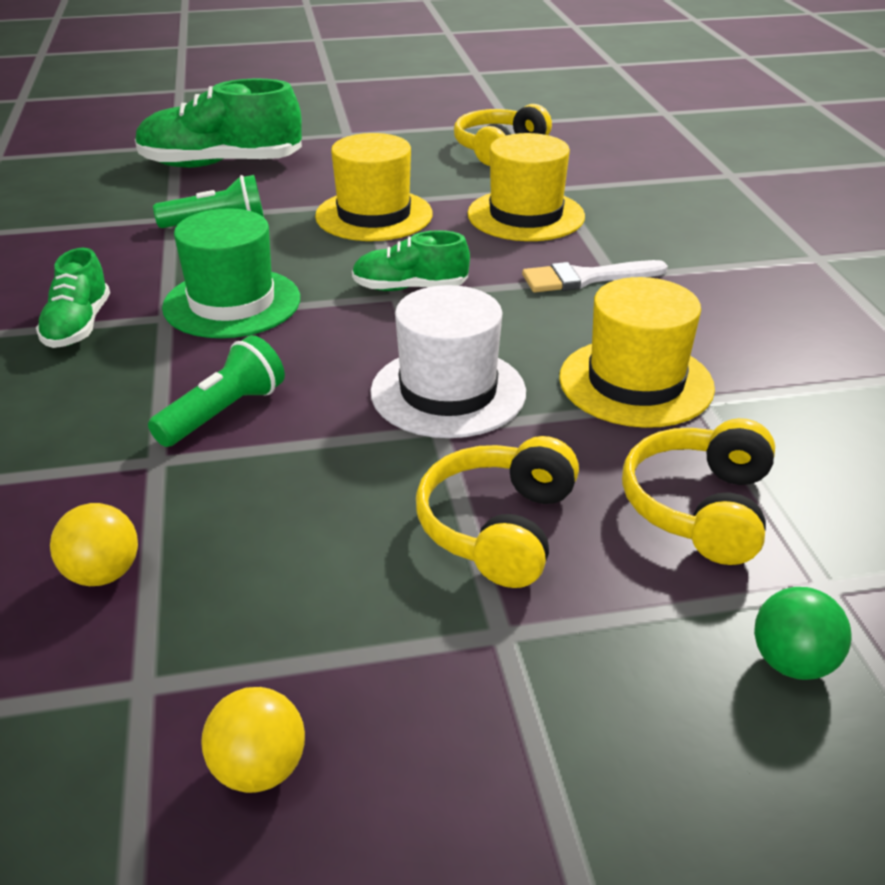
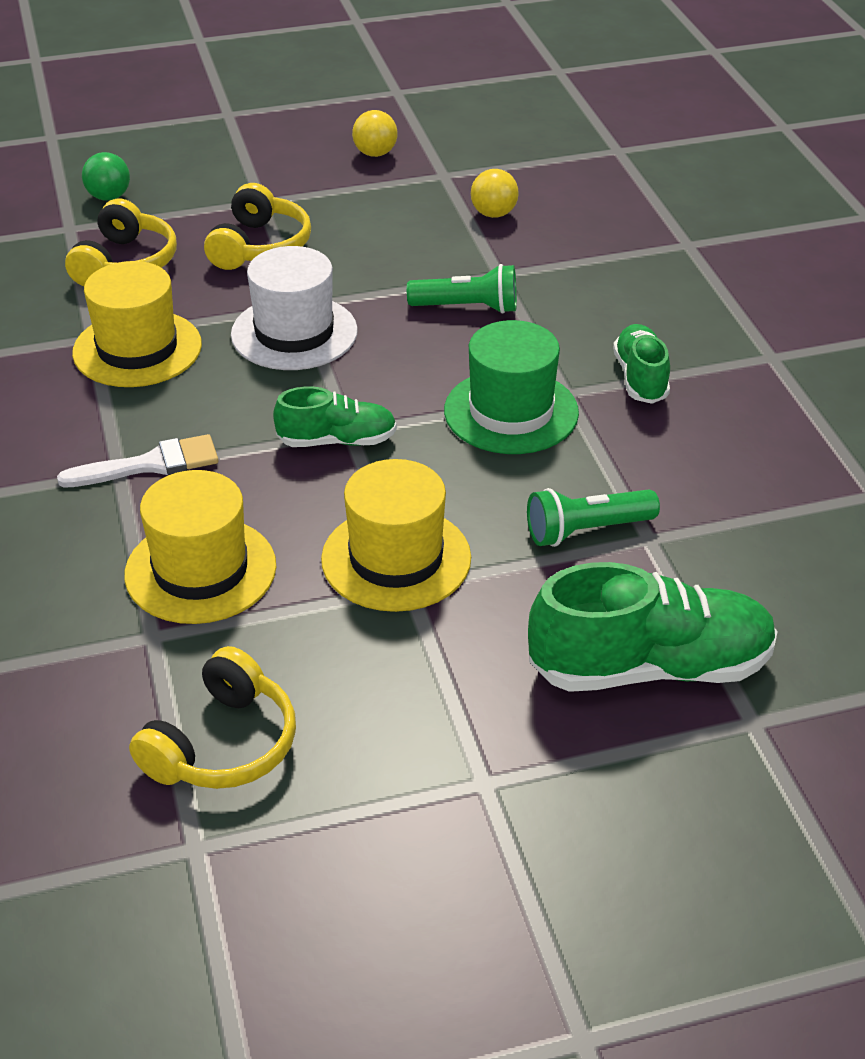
camera: 175 degrees right, 5 degrees up
green flashlight [148,335,285,447] -> green flashlight turned 120 degrees counterclockwise [407,264,517,314]

